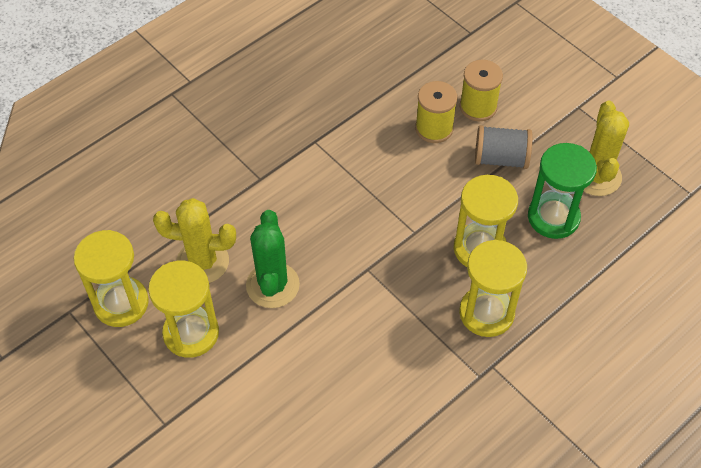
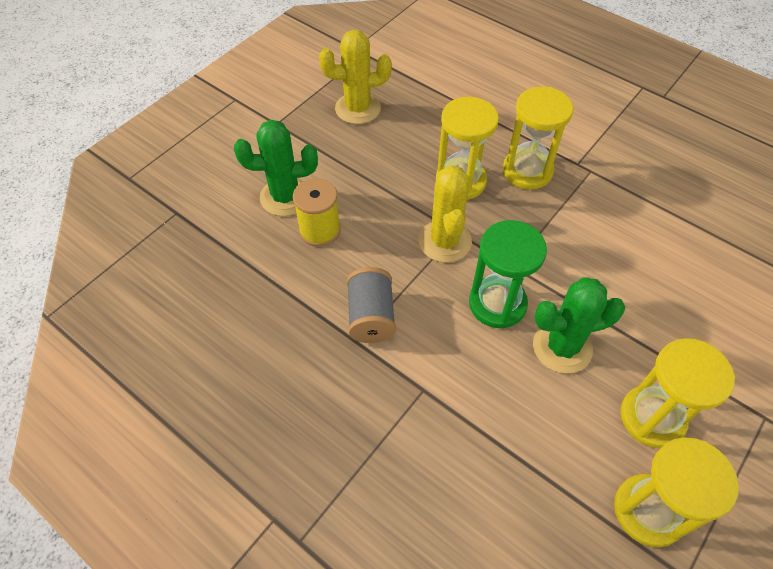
camera: 100 degrees left, 0 degrees up
yellow cactus [153,198,236,283] -> yellow cactus moved to [419,165,472,263]
yellow spool [460,60,503,121] -> green cactus [234,120,318,216]
grey spool [475,125,533,169] -> grey spool moved to [347,267,396,343]
green hourglass [528,143,597,239] -> green hourglass moved to [469,220,547,328]

